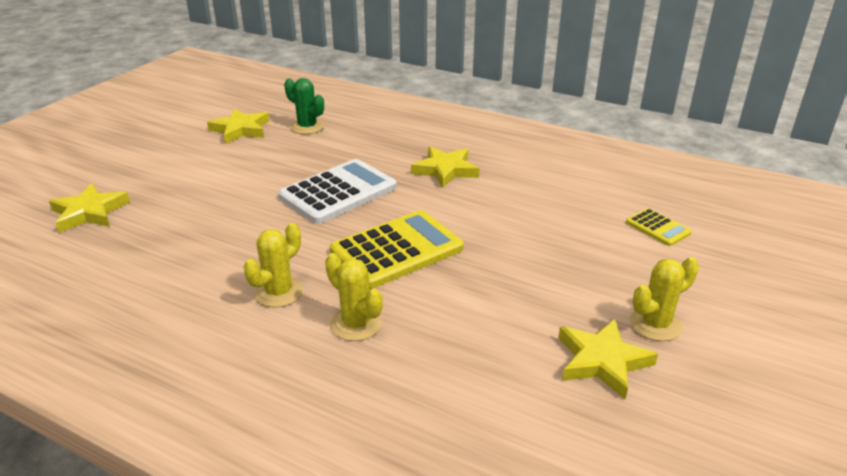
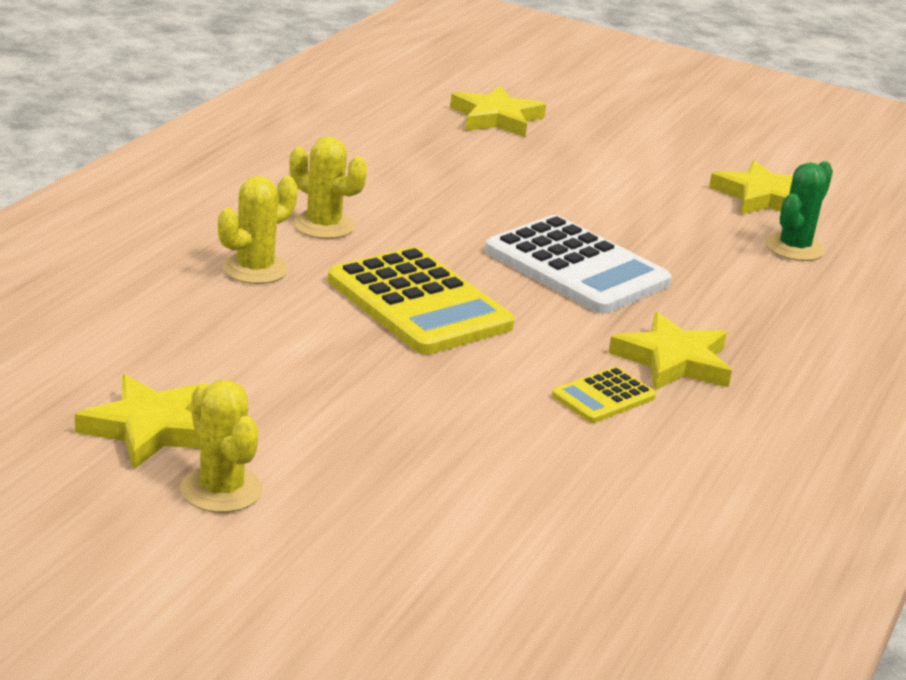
camera: 85 degrees right, 5 degrees down
yellow calculator [626,208,692,246] -> yellow calculator moved to [552,366,656,423]

